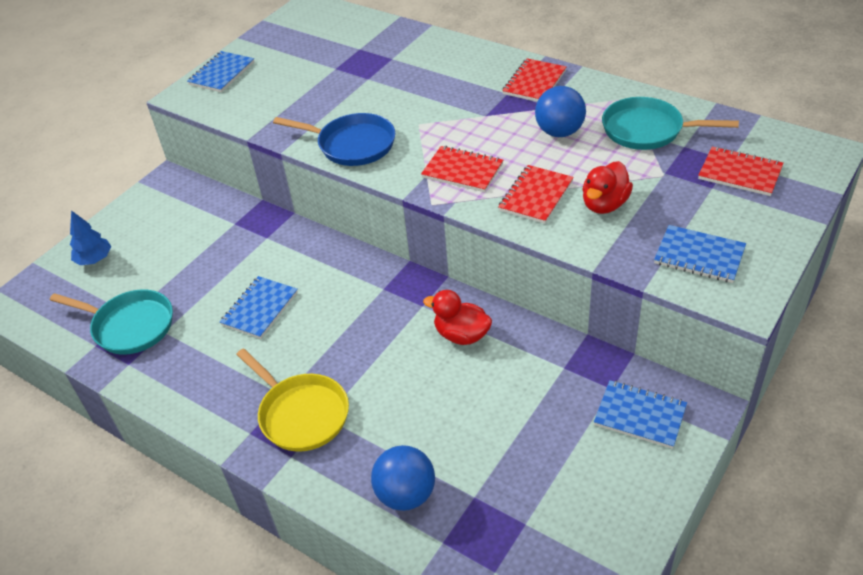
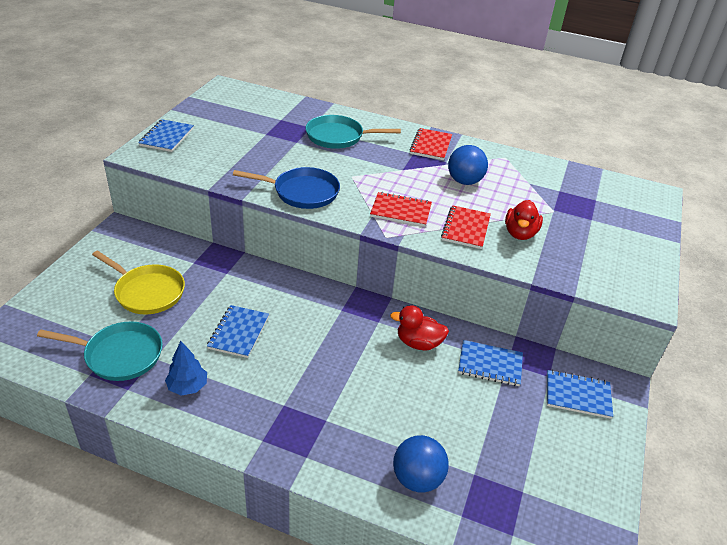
camera: 20 degrees left, 5 degrees down
blue tree [70,210,111,265] -> blue tree moved to [165,341,207,396]
yellow pan [236,348,349,452] -> yellow pan moved to [92,250,185,314]
turquoise pan [602,97,739,150] -> turquoise pan moved to [306,115,401,149]
blue notebook [654,225,746,283] -> blue notebook moved to [458,340,523,386]
red notebook [698,147,784,196] -> none

